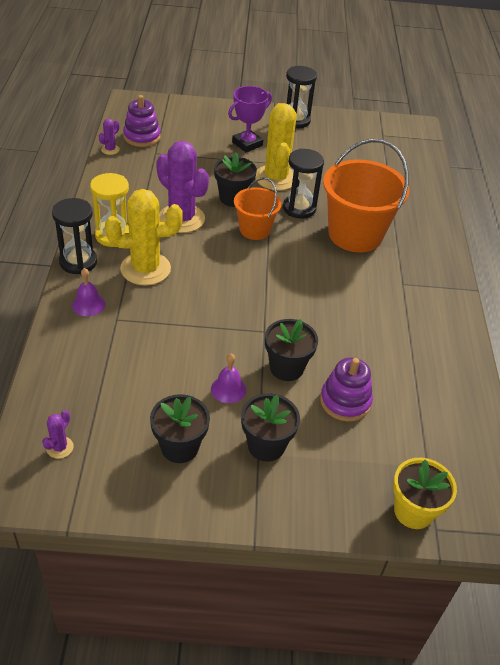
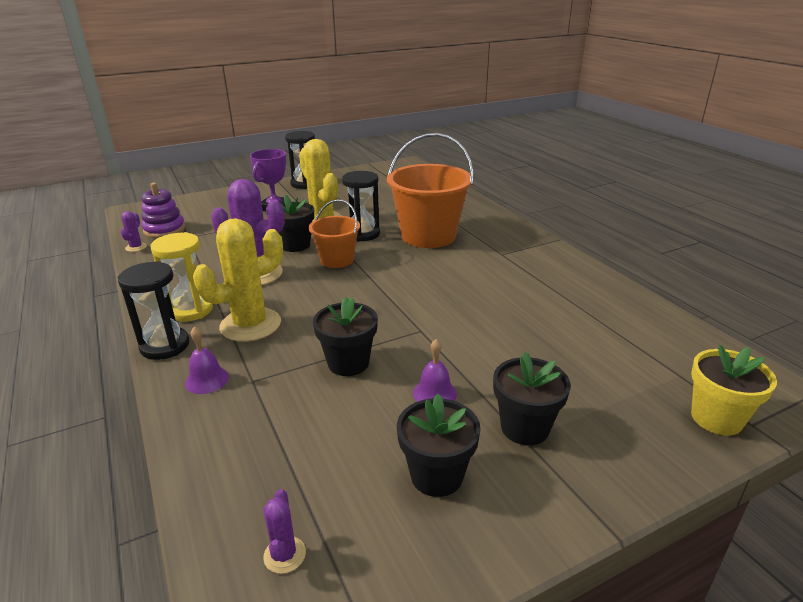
camera: 25 degrees left, 15 degrees down
black flower pot [265,319,318,381] -> black flower pot moved to [313,297,378,376]
purple stacking toy [320,357,373,422] -> none

